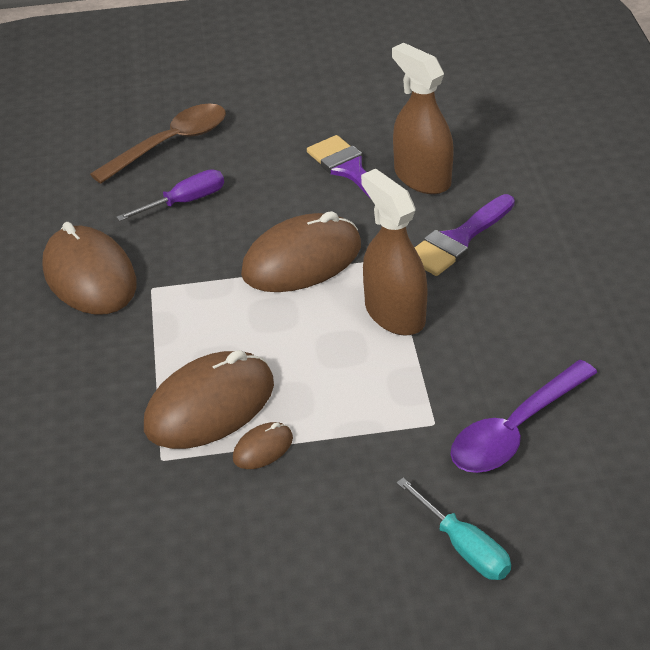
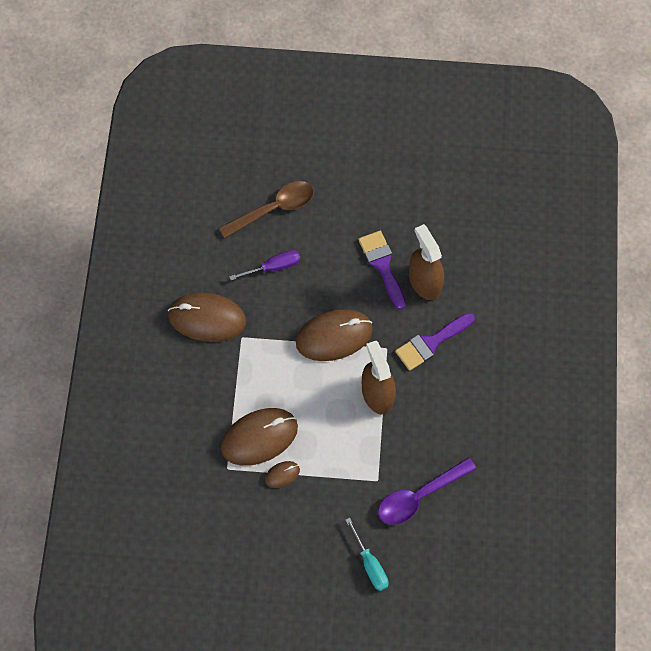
camera: 10 degrees right, 25 degrees up
brown mouse [42,222,137,315] -> brown mouse turned 60 degrees counterclockwise [168,293,246,342]

